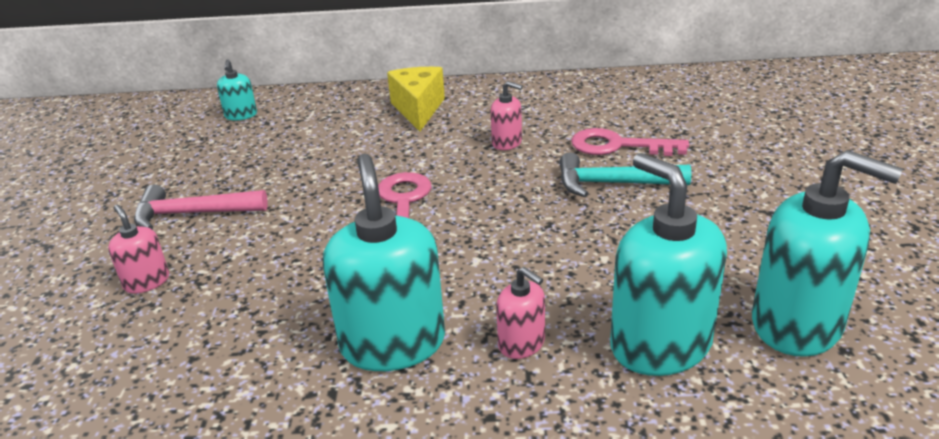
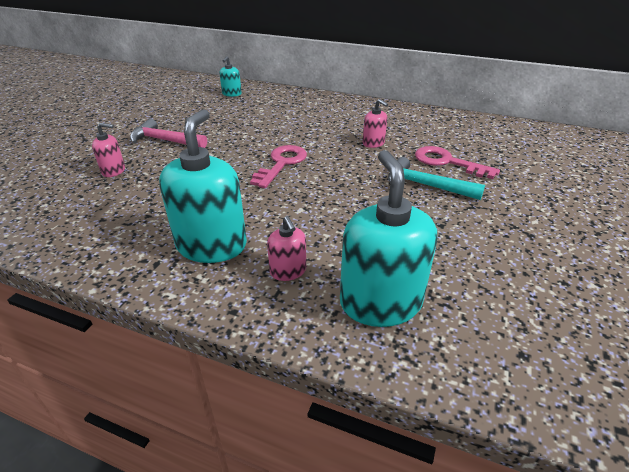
camera: 20 degrees right, 5 degrees up
pink soap dispenser [108,205,169,294] -> pink soap dispenser turned 105 degrees clockwise [92,123,125,177]
yellow cheese [387,67,445,131] -> none
turquoise soap dispenser [752,150,903,357] -> none

